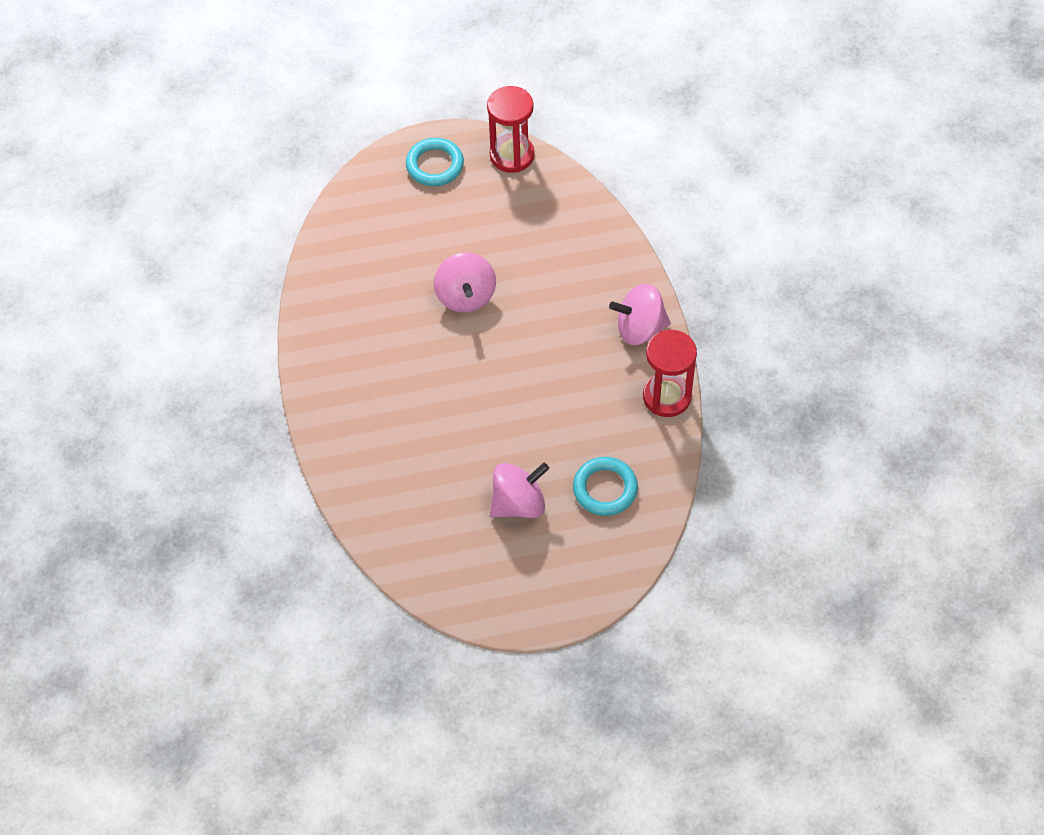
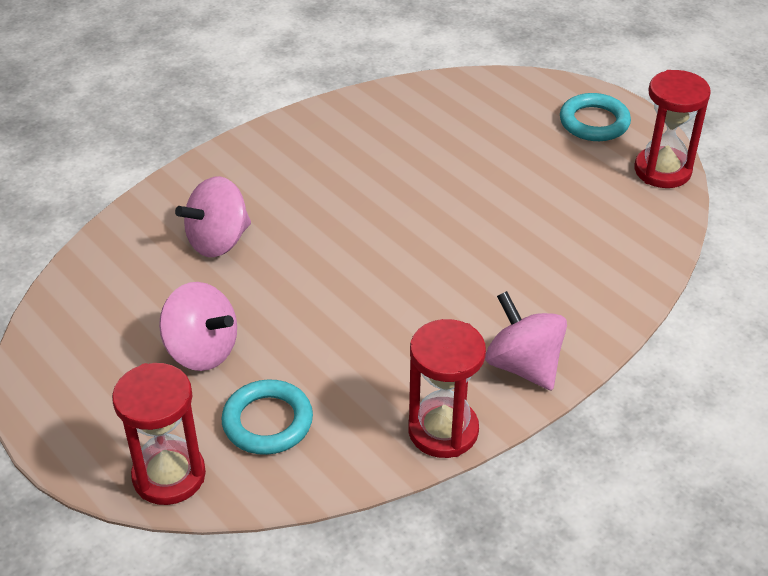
camera: 60 degrees right, 15 degrees down
pink spinning top [434,252,496,313] -> pink spinning top moved to [175,176,251,257]
none -> red hourglass [112,363,206,505]

